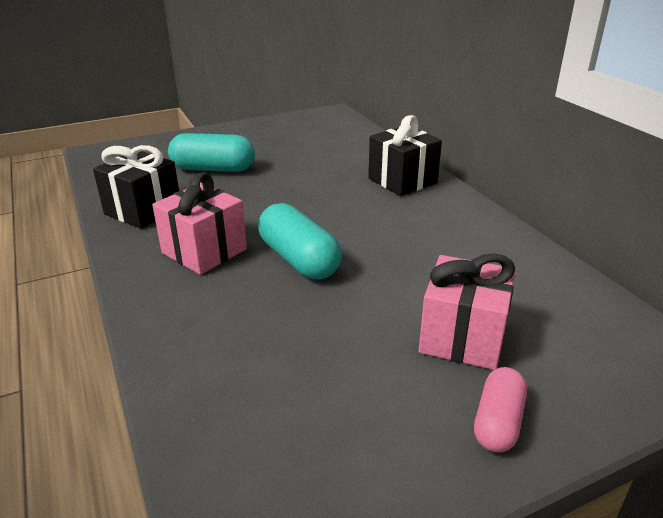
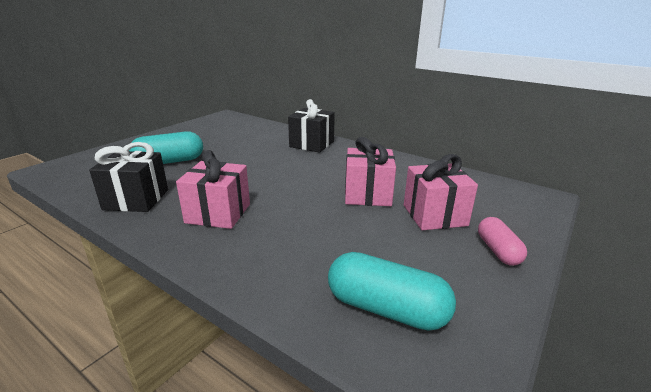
camera: 30 degrees left, 5 degrees down
turquoise capsule [258,203,342,279] -> turquoise capsule moved to [328,252,456,331]
none -> pink gift [345,137,396,206]

